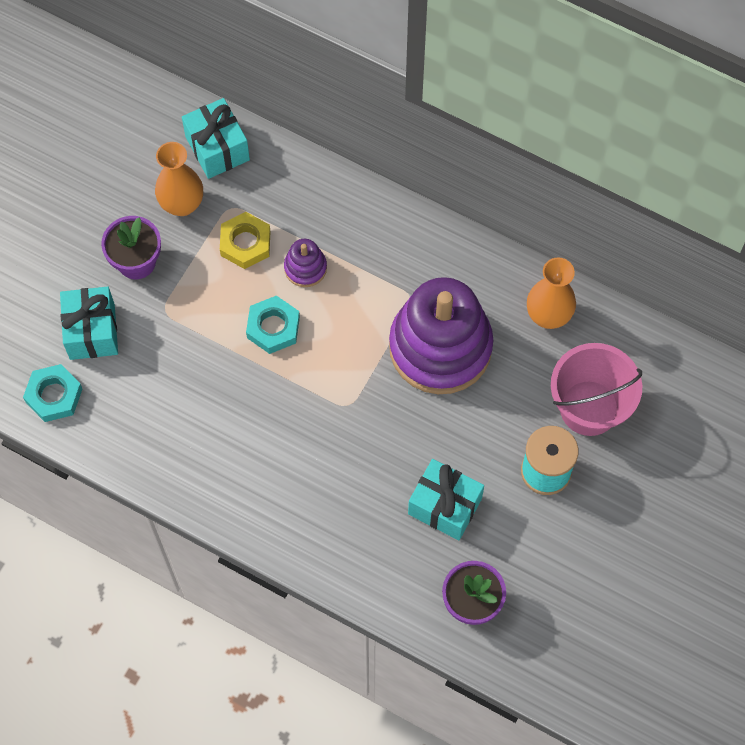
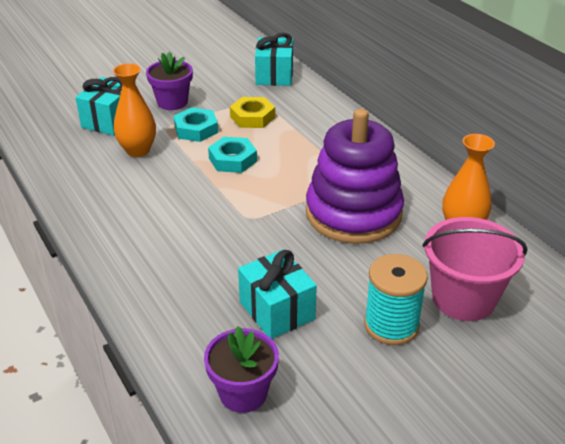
camera: 30 degrees right, 30 degrees down
turquoise nut [23,364,82,422] -> turquoise nut moved to [174,107,218,142]
orange vase [155,142,203,216] -> orange vase moved to [113,63,156,157]
purple stacking toy [284,239,327,287] -> none

